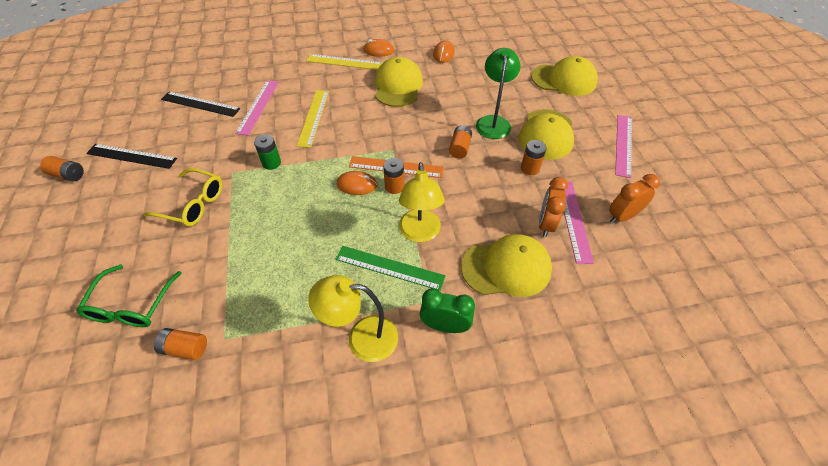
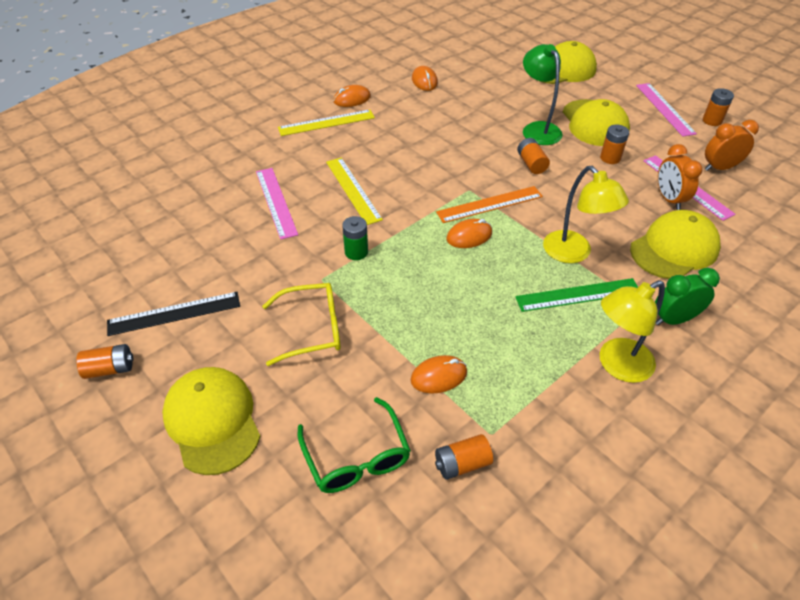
camera: 30 degrees left, 5 degrees down
black ruler [161,92,240,117] -> none
yellow cap [375,57,423,107] -> yellow cap moved to [162,367,261,475]
orange battery [383,158,404,194] -> orange battery moved to [703,88,734,126]
orange clock [609,174,660,223] -> orange clock turned 45 degrees clockwise [705,120,759,171]
none -> orange mouse [410,355,467,393]

